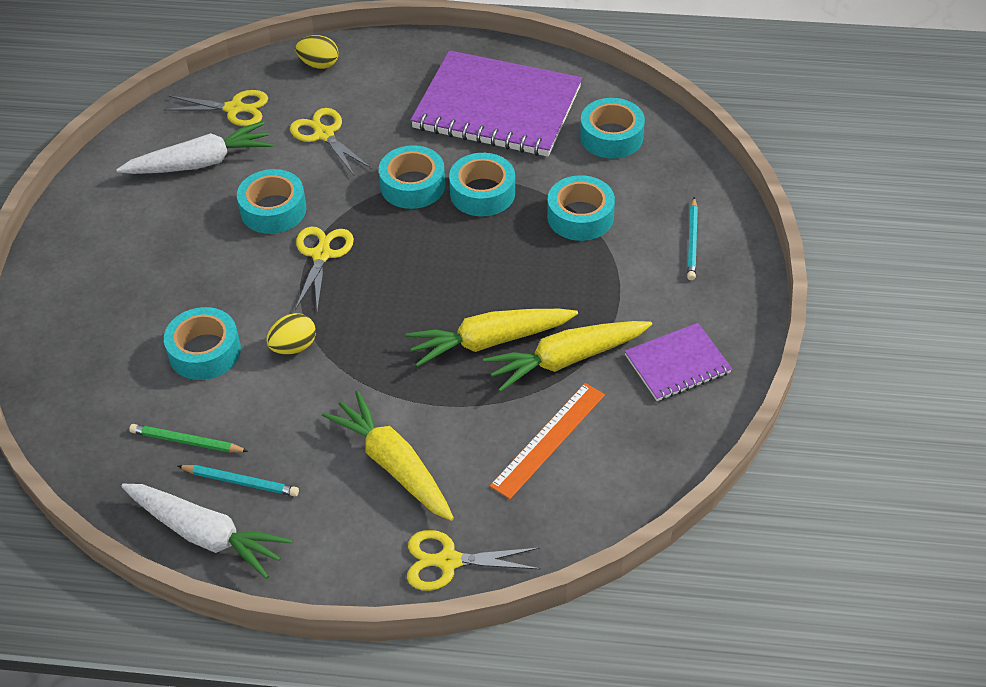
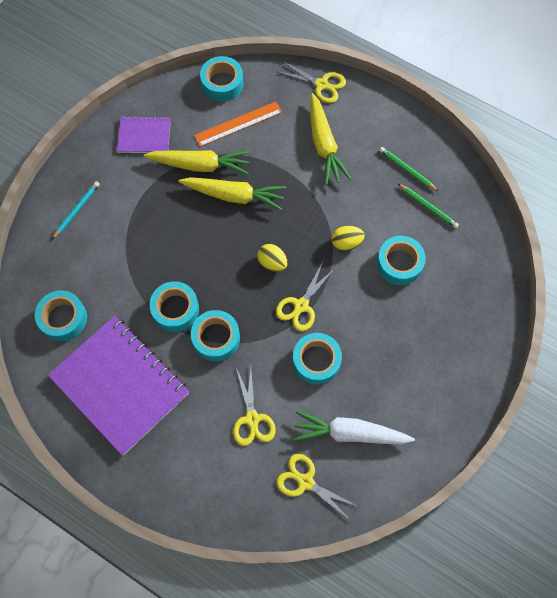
camera: 155 degrees left, 20 degrees up
white carrot [121,484,292,579] -> none
turquoise pencil [178,465,299,496] -> green pencil [379,147,438,191]
yellow egg [296,35,339,69] -> yellow egg moved to [257,244,288,272]
turquoise tape [547,175,615,241] -> turquoise tape moved to [200,56,244,102]

